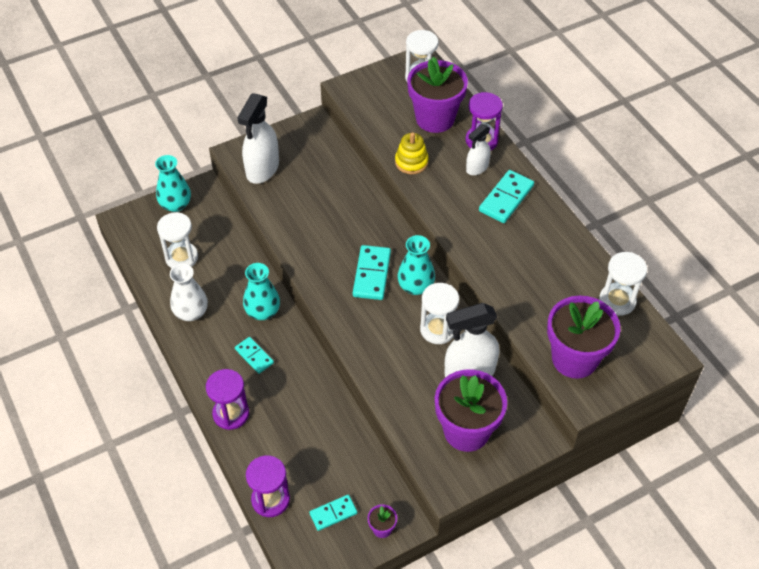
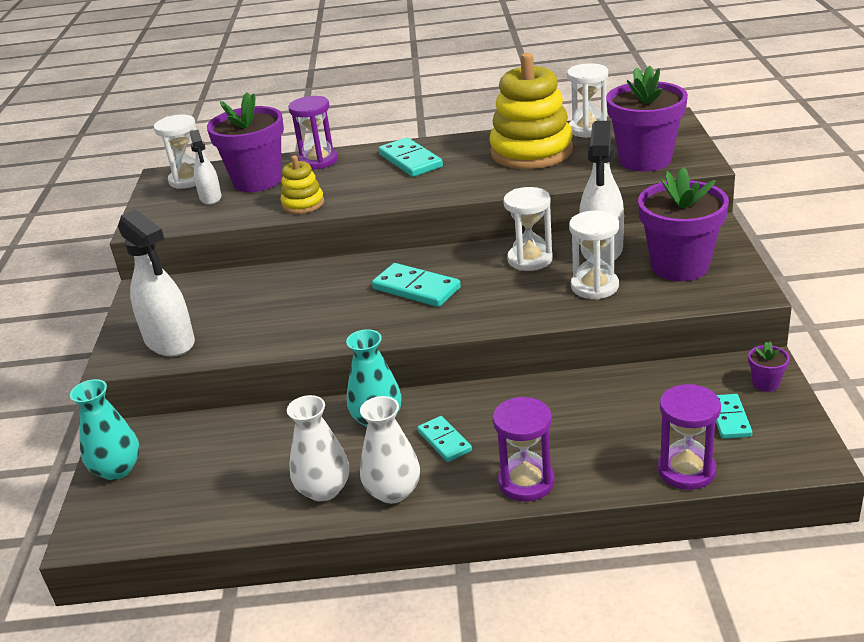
camera: 60 degrees left, 20 degrees down
white hourglass [157,212,198,268] -> white hourglass moved to [569,211,619,299]
turquoise domino [235,337,274,374] -> turquoise domino turned 75 degrees clockwise [417,416,472,462]
turquoise vase [397,235,435,295] -> none
white spray bottle [466,124,491,175] -> white spray bottle moved to [190,130,222,205]
none -> white vase [360,396,420,504]
none -> yellow stacking toy [490,52,573,169]

